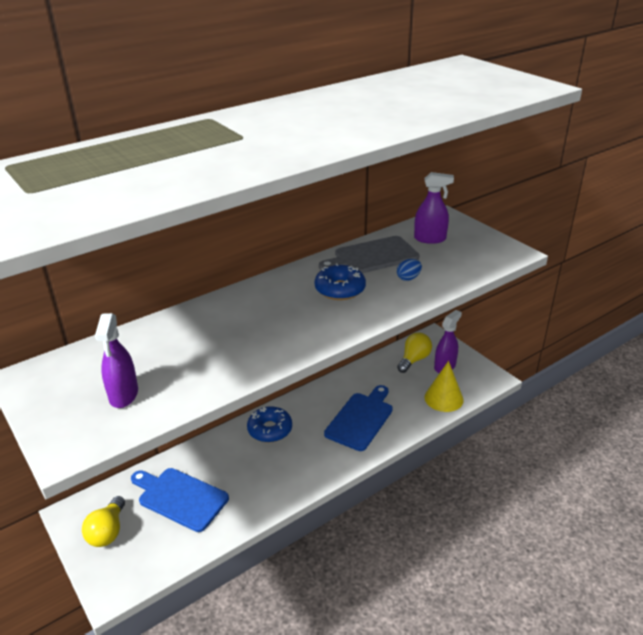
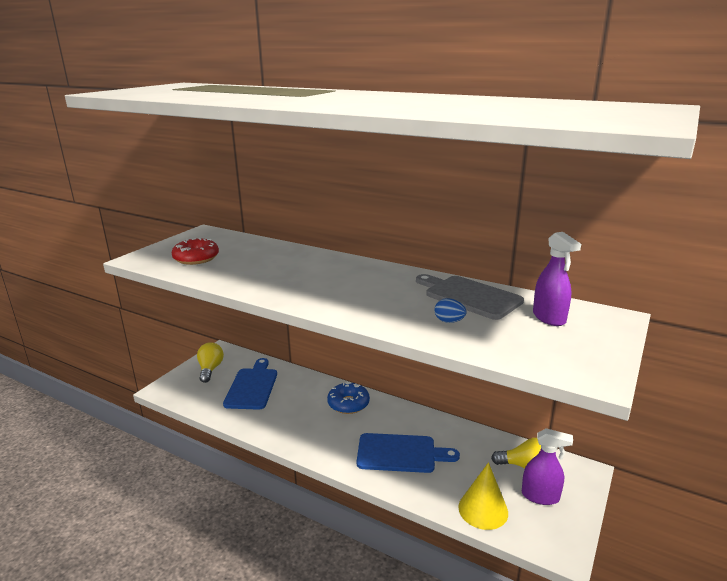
camera: 65 degrees right, 10 degrees down
yellow light bulb [82,496,125,547] -> yellow light bulb turned 105 degrees clockwise [197,342,224,383]
purple spray bottle [95,313,138,408] -> red donut [172,238,219,265]
blue donut [315,263,366,300] -> none

